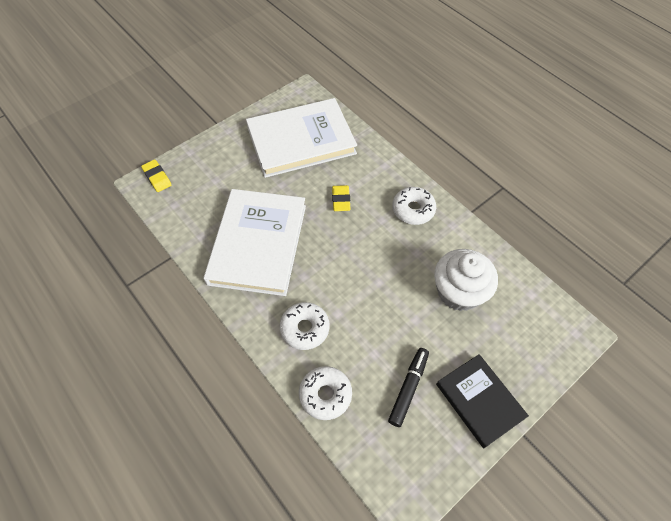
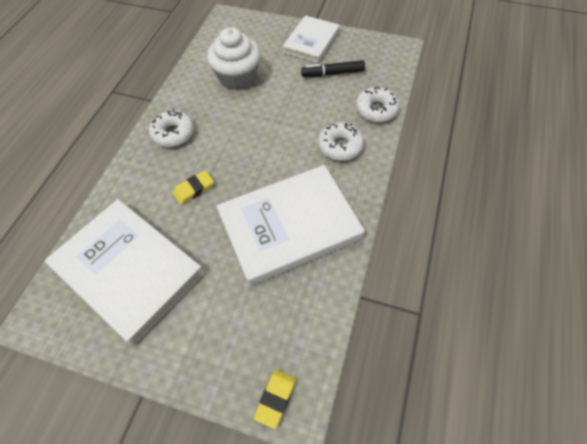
camera: 120 degrees left, 0 degrees up
black book [436,354,529,448] -> white book [282,16,340,63]

